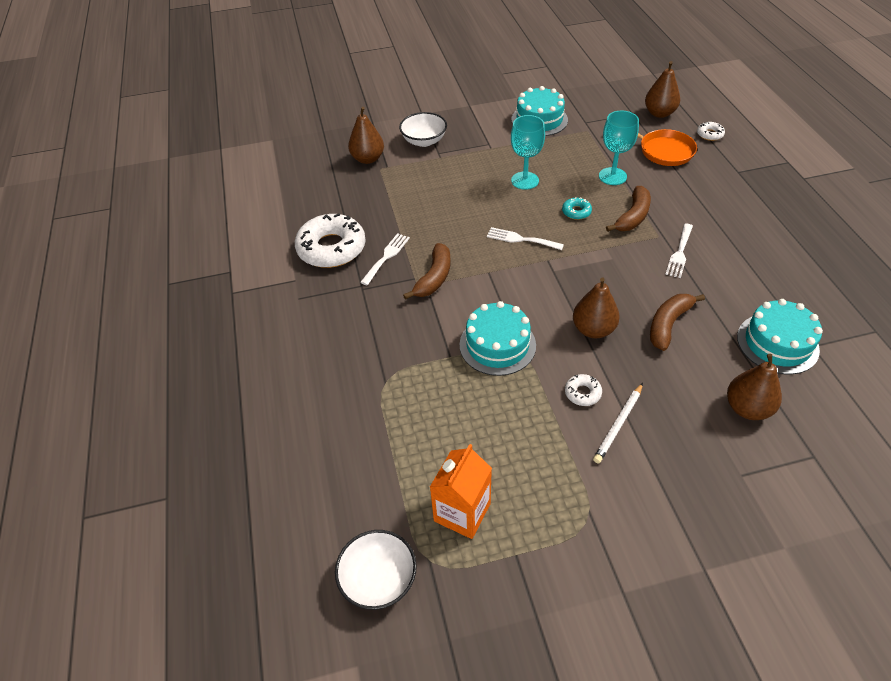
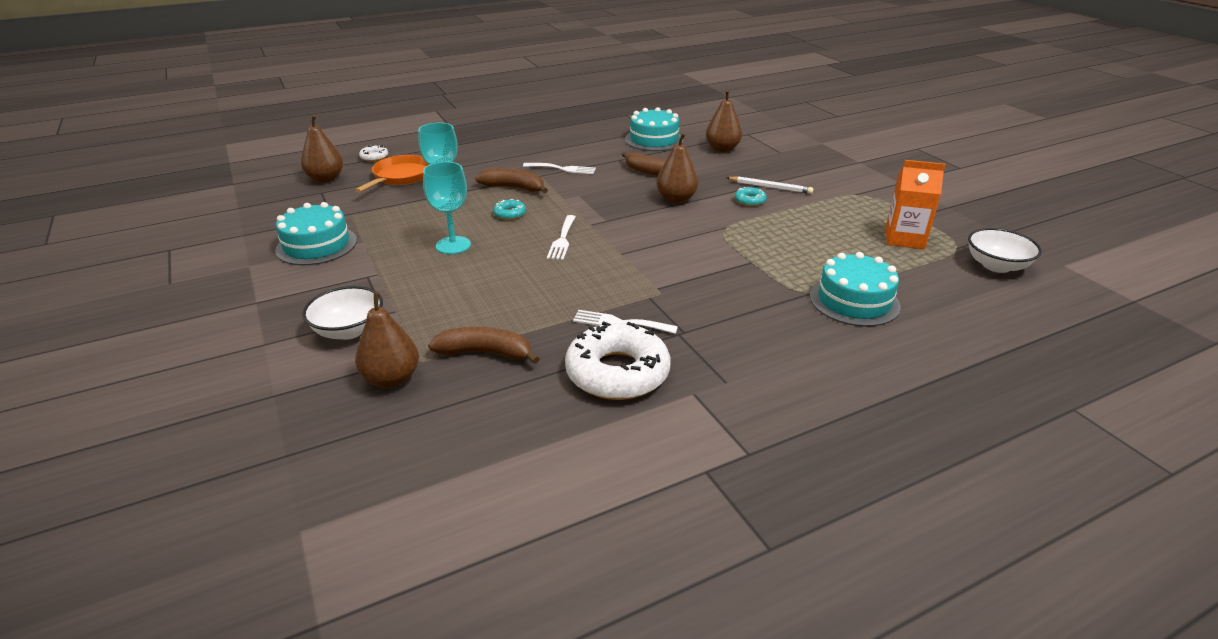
camera: 105 degrees left, 15 degrees down
brown banana [403,243,450,300] -> brown banana moved to [428,327,540,364]
turquoise cake [459,301,536,376] -> turquoise cake moved to [810,252,900,327]
white donut [565,374,602,406] -> turquoise donut [735,187,767,206]

